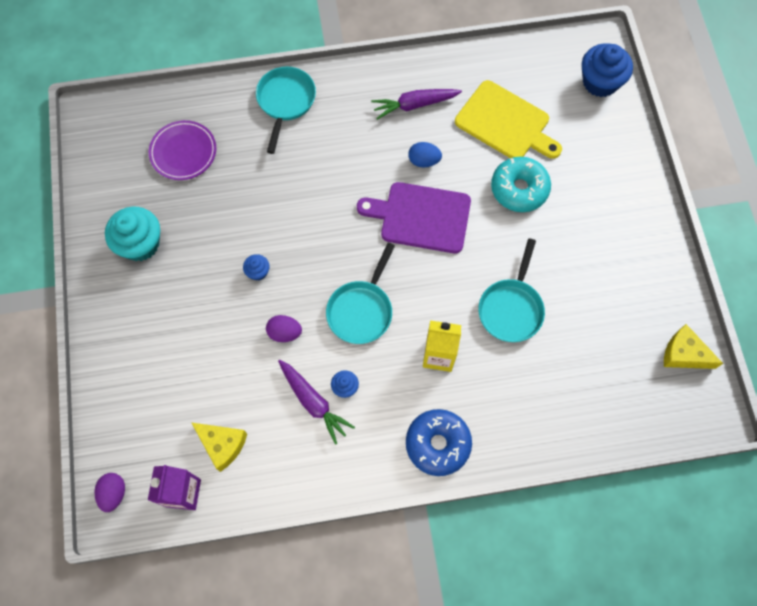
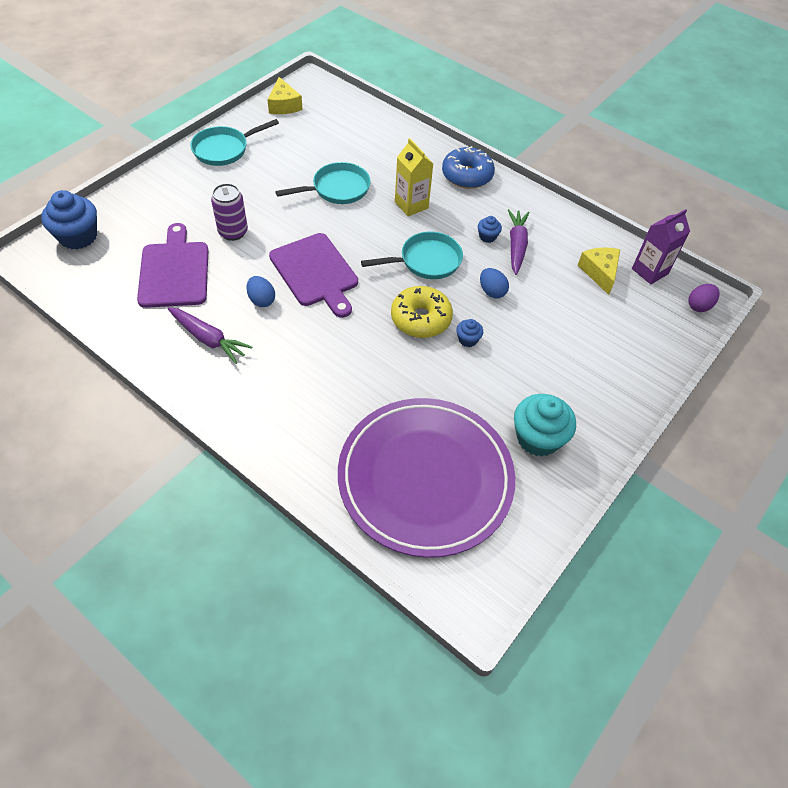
camera: 135 degrees left, 15 degrees down
purple plate [149,120,216,180] -> purple plate [338,398,515,558], size x2.12
turquoise pan [256,66,316,154] -> turquoise pan moved to [190,119,279,166]
purple egg [266,315,302,342] -> blue egg [480,268,509,298]
yellow cutting board [455,80,562,159] -> purple cutting board [137,223,209,308]
turquoise donut [491,157,551,212] -> purple can [211,183,248,241]
none -> yellow donut [391,286,453,338]

